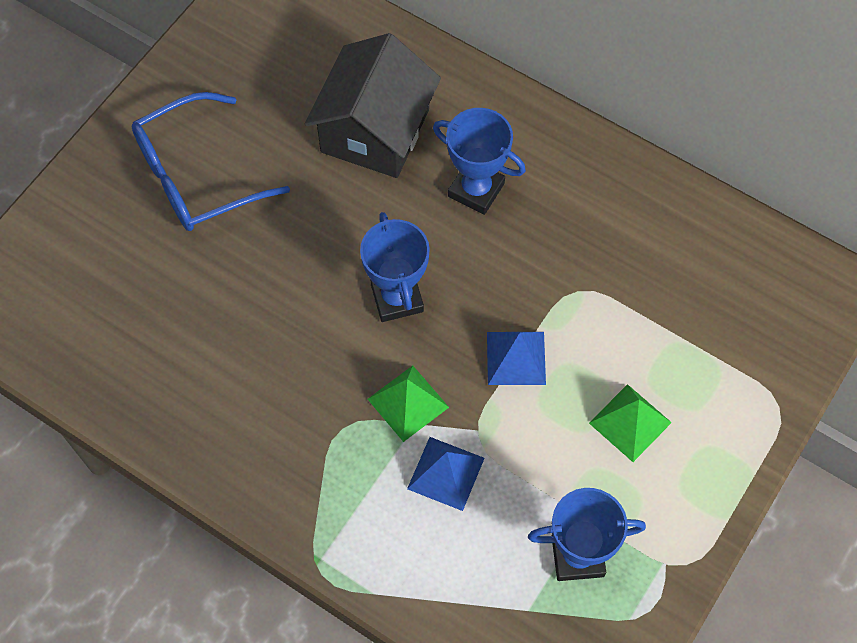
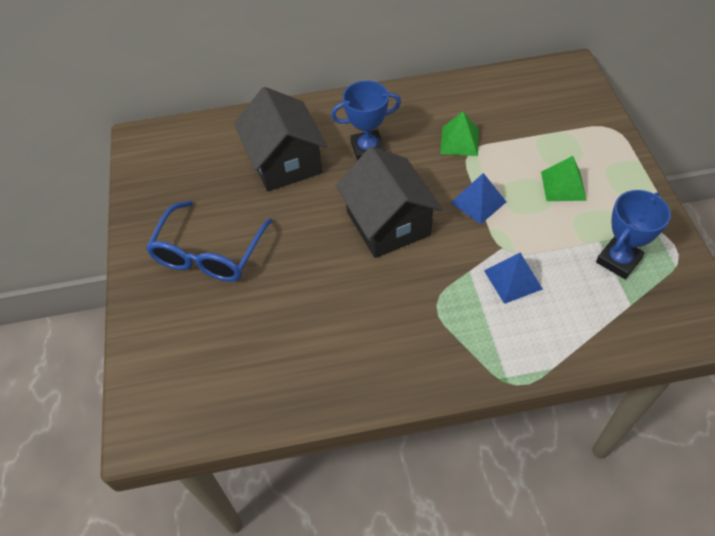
camera: 40 degrees left, 10 degrees down
blue trophy [360,212,430,322] -> black house [336,146,442,258]
green pyramid [368,366,449,442] -> green pyramid moved to [440,111,479,156]

